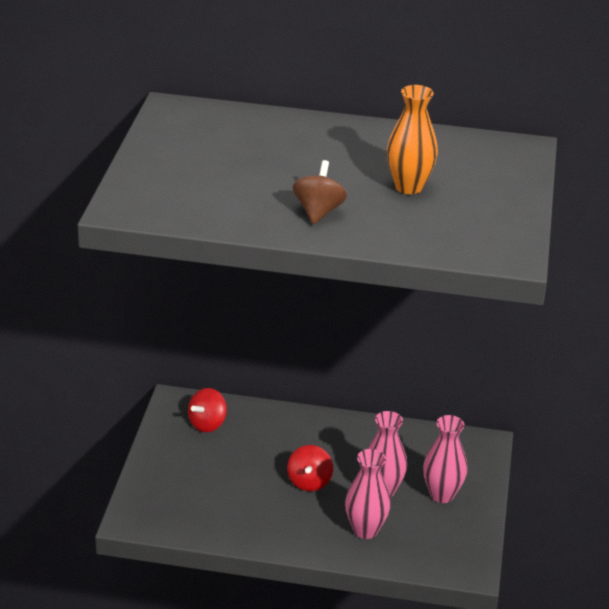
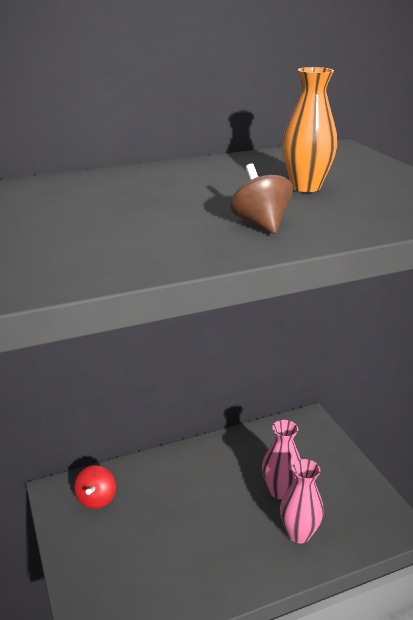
camera: 30 degrees left, 5 degrees down
red spinning top [287,445,333,491] -> none
pink vase [423,415,468,503] -> none

